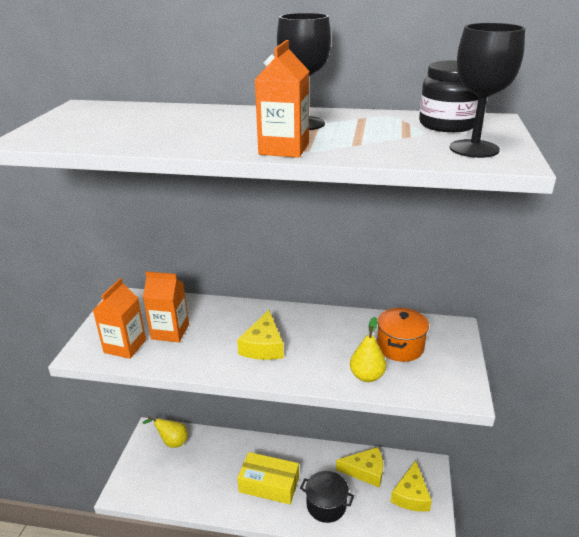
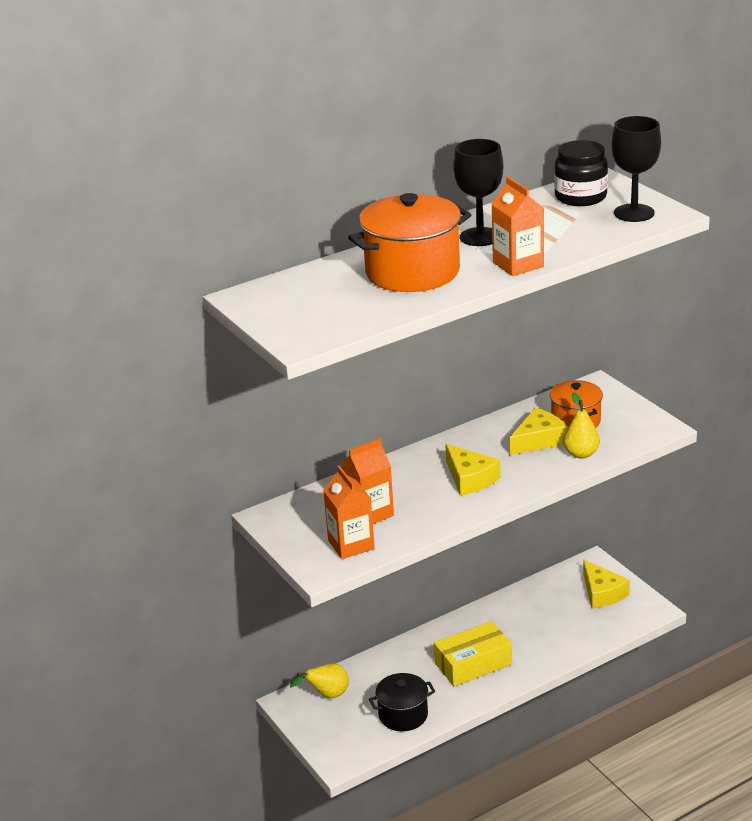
camera: 40 degrees left, 0 degrees up
black pot [300,471,354,523] -> black pot moved to [369,673,435,731]
yellow cheese [336,447,383,488] -> yellow cheese moved to [509,408,568,455]
none -> orange pot [348,193,471,292]

